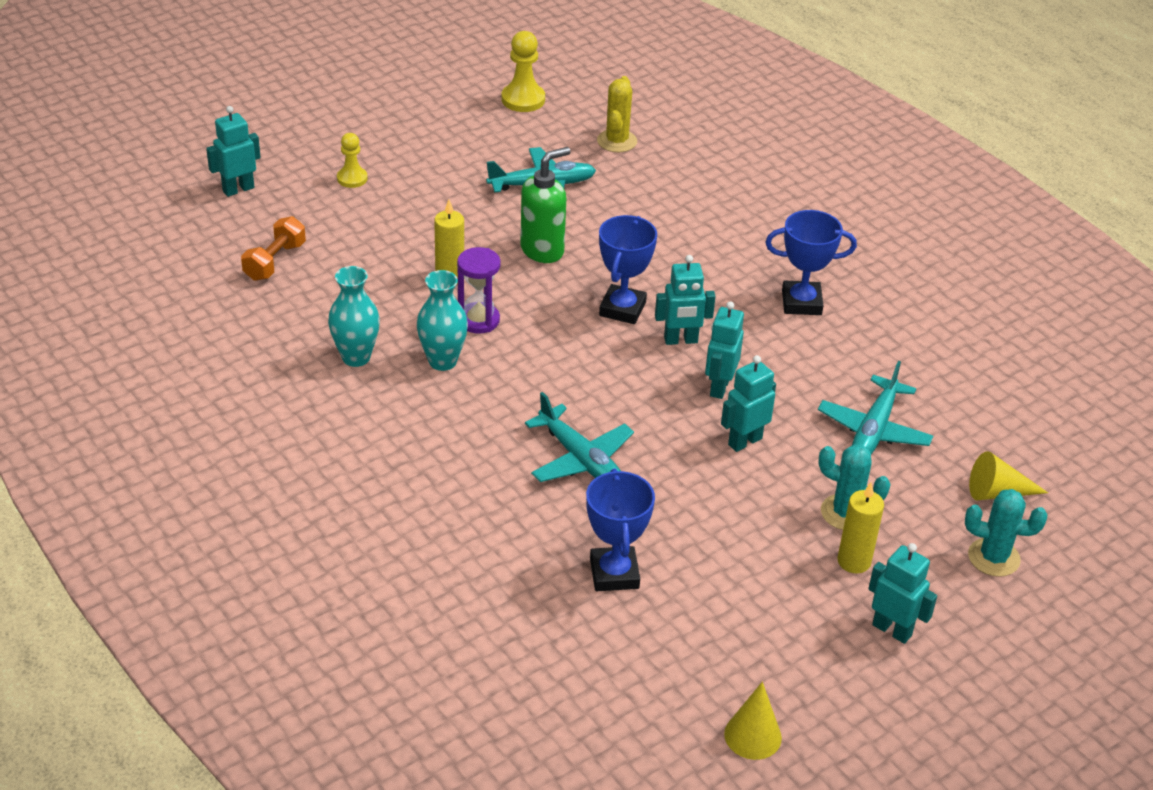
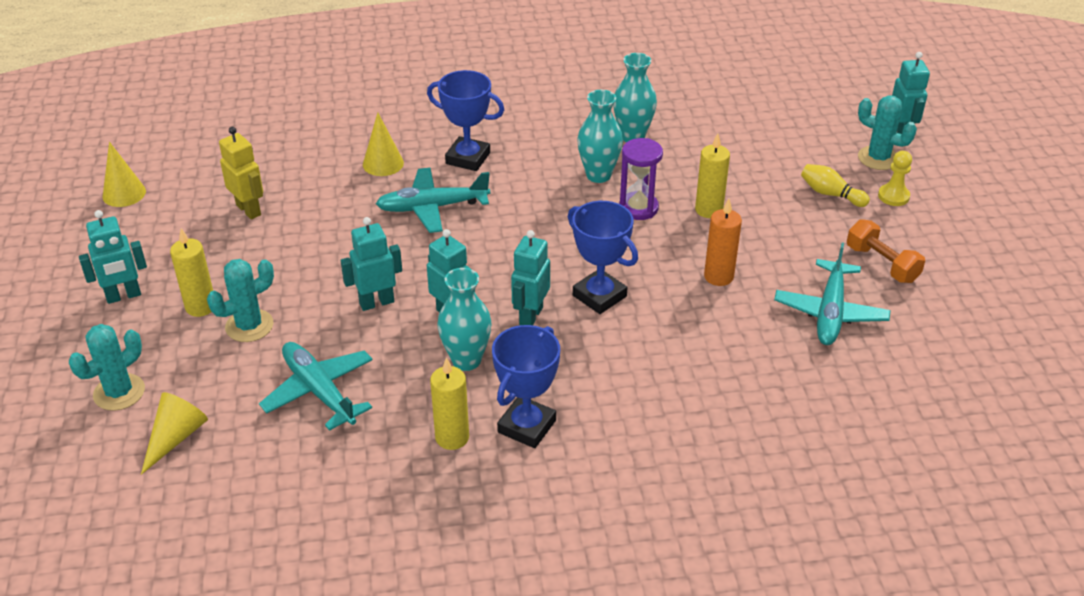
camera: 120 degrees right, 0 degrees up
orange dumbbell [241,216,306,281] -> orange dumbbell moved to [847,219,925,283]
yellow pawn [502,31,545,112] -> none
green soap dispenser [520,147,571,263] -> orange candle [704,199,742,286]
blue trophy [586,469,655,591] -> blue trophy moved to [427,70,504,171]
yellow cactus [597,76,637,152] -> none
turquoise robot [721,355,776,452] -> turquoise robot turned 105 degrees counterclockwise [340,217,402,311]
none -> yellow robot [219,127,263,219]
none -> yellow cone [363,113,404,176]
none -> yellow candle [430,357,469,450]
none -> turquoise vase [437,268,492,371]
none -> yellow bowling pin [801,164,870,207]
none -> turquoise cactus [858,95,917,170]

